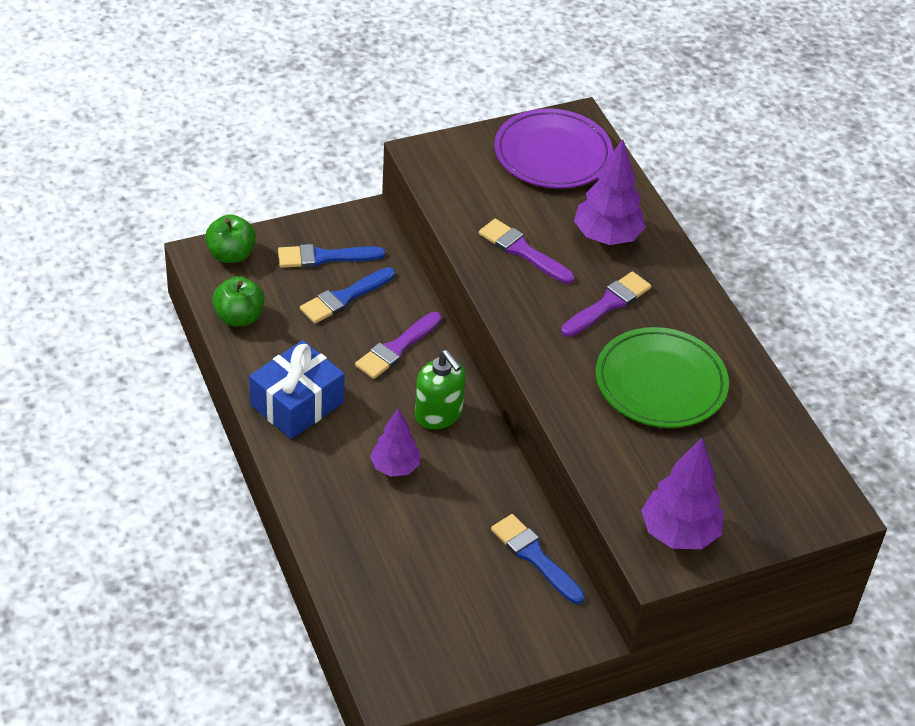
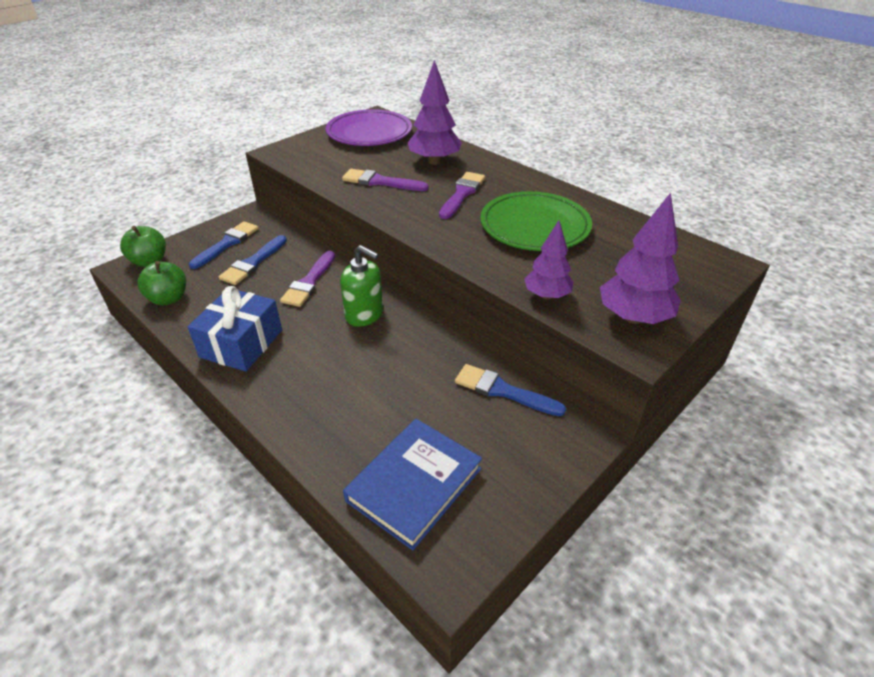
camera: 20 degrees left, 5 degrees down
blue brush [278,244,385,268] -> blue brush turned 150 degrees clockwise [189,221,259,269]
purple tree [370,408,420,477] -> purple tree moved to [524,220,574,299]
none -> blue book [343,419,482,550]

